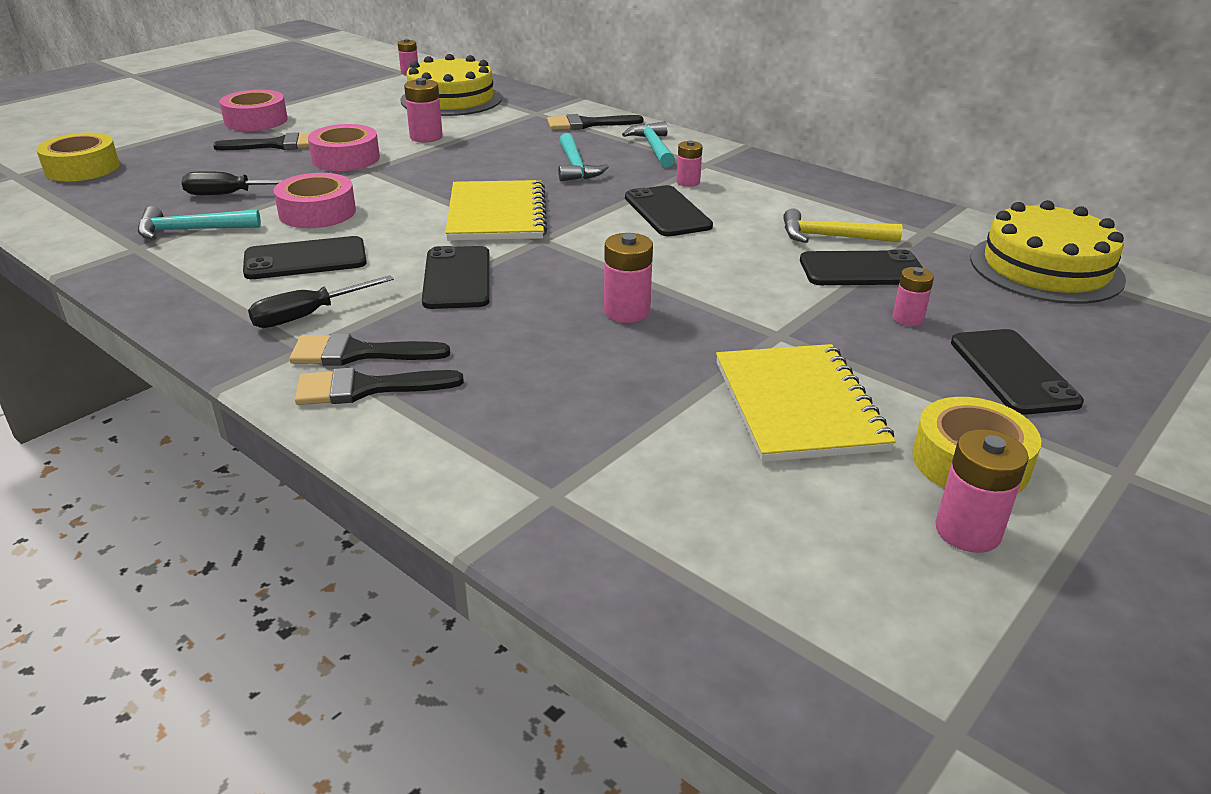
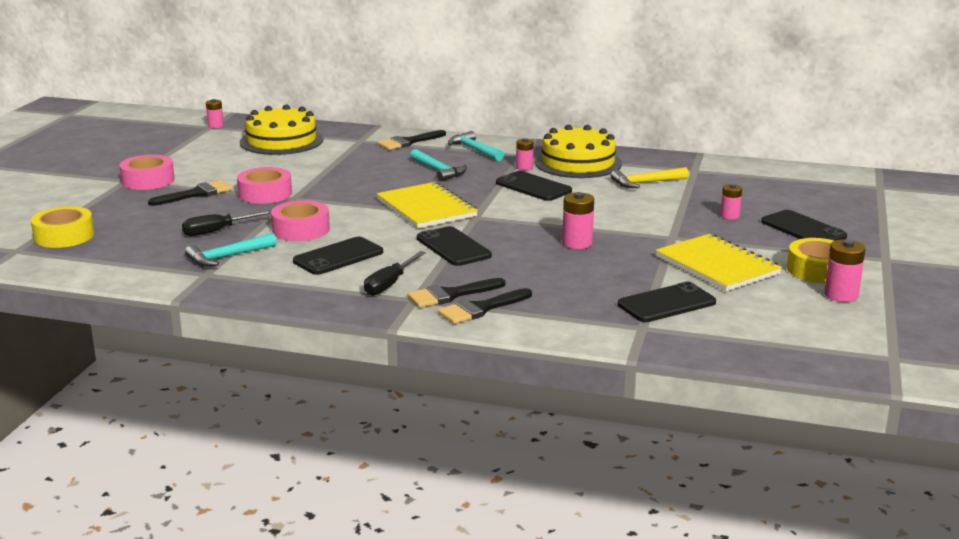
camera: 25 degrees left, 10 degrees down
pink battery [404,78,443,142] -> none
black phone [800,249,923,285] -> black phone moved to [618,282,716,322]
yellow cake [970,200,1126,304] -> yellow cake moved to [535,125,622,178]

